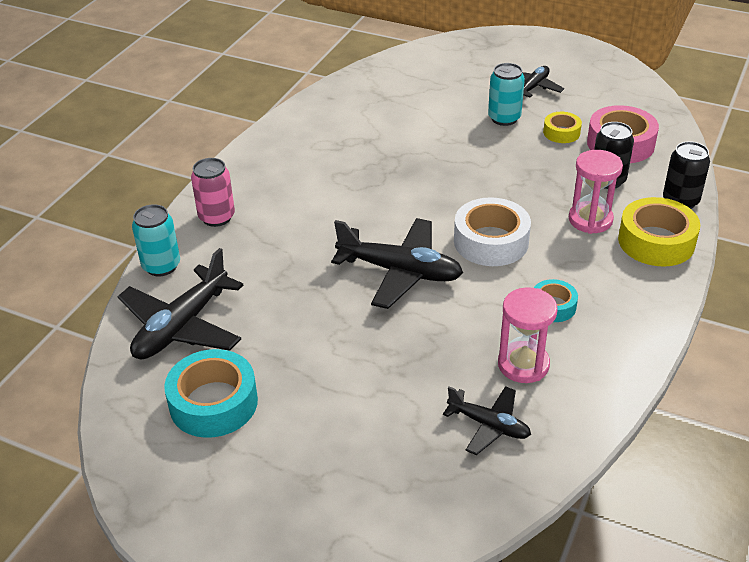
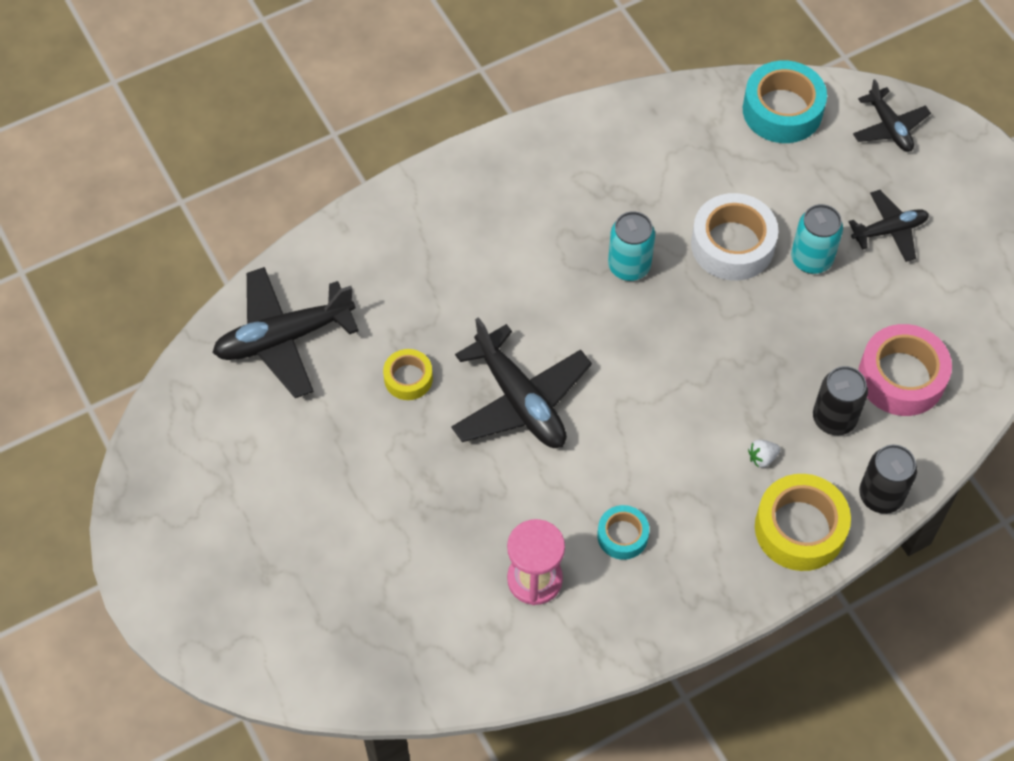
camera: 35 degrees right, 20 degrees up
turquoise can [132,205,180,276] -> turquoise can moved to [608,211,655,281]
turquoise tape [164,349,258,438] -> turquoise tape moved to [743,60,827,143]
pink can [191,158,235,227] -> none
black plane [443,386,531,455] -> black plane moved to [853,79,931,152]
white tape [454,197,531,266] -> white tape moved to [691,193,778,281]
yellow tape [543,112,582,143] -> yellow tape moved to [383,349,433,400]
pink hourglass [569,150,623,234] -> white strawberry [748,440,781,468]

